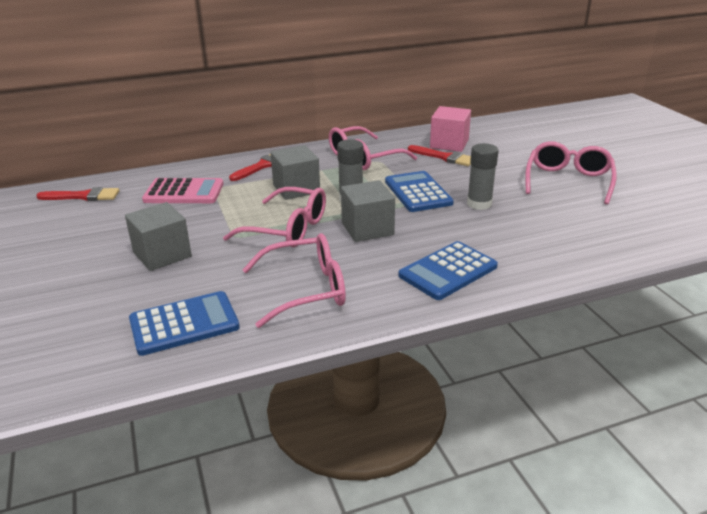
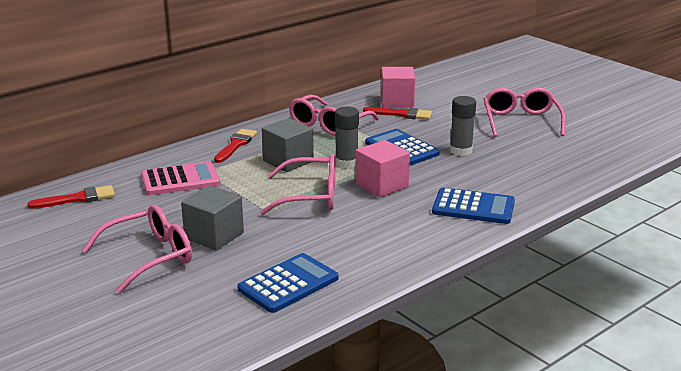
camera: 20 degrees left, 5 degrees down
pink glasses [243,233,346,328] -> pink glasses moved to [82,205,192,293]
grey cube [341,180,395,242] -> pink cube [355,140,410,198]
blue calculator [398,241,498,300] -> blue calculator turned 105 degrees counterclockwise [432,188,515,224]

